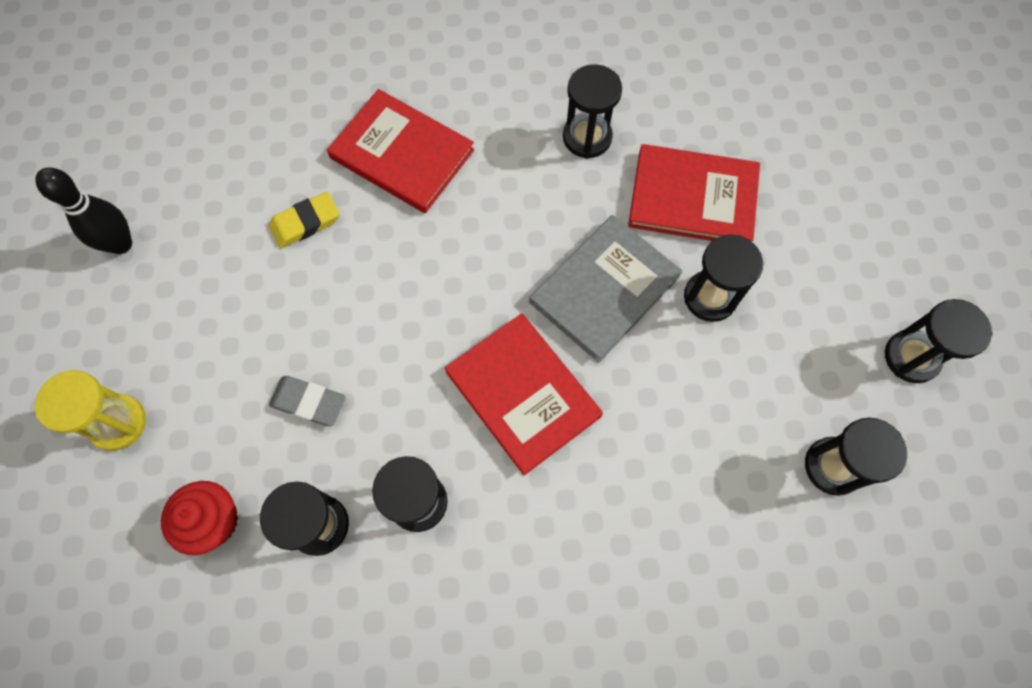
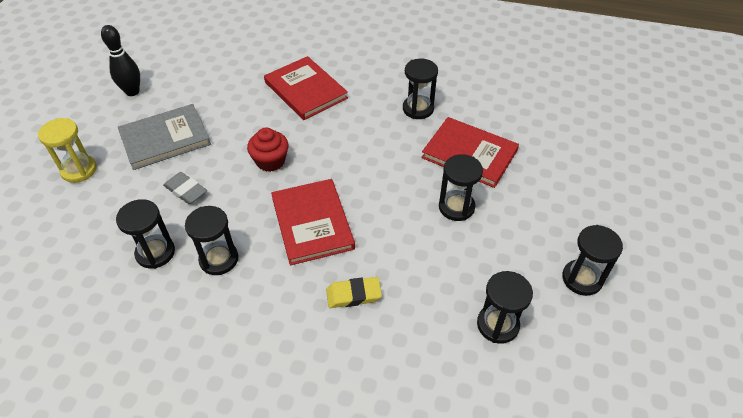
camera: 20 degrees right, 20 degrees down
red cupcake [161,481,238,555] -> red cupcake moved to [247,128,288,172]
yellow eraser [269,192,339,248] -> yellow eraser moved to [326,277,382,308]
grey book [529,215,683,363] -> grey book moved to [118,104,211,170]

